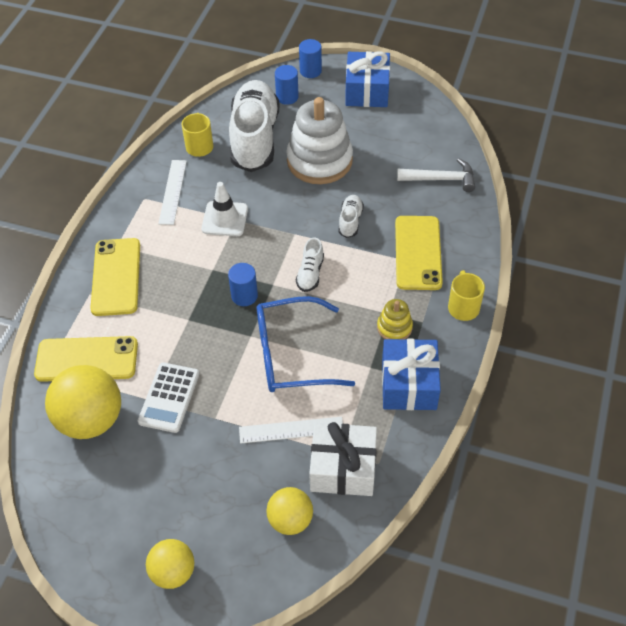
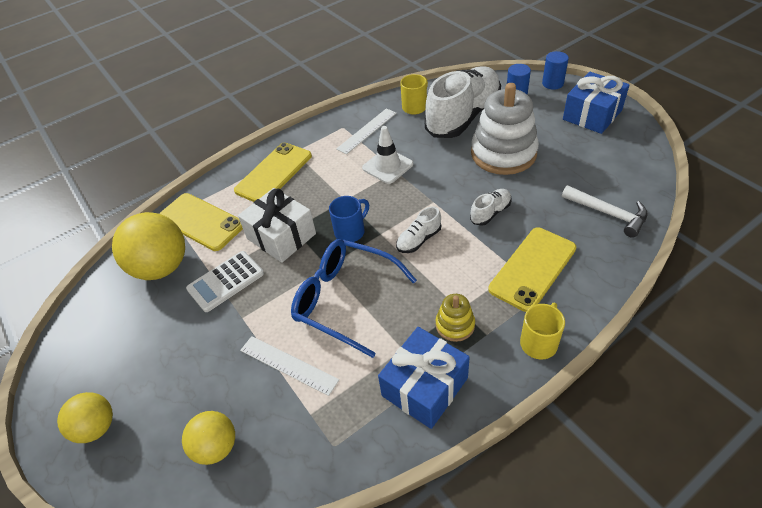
camera: 40 degrees right, 5 degrees down
blue cylinder [228,263,258,306] -> blue mug [329,196,369,242]
white gift [309,422,377,496] -> white gift moved to [238,188,316,263]

